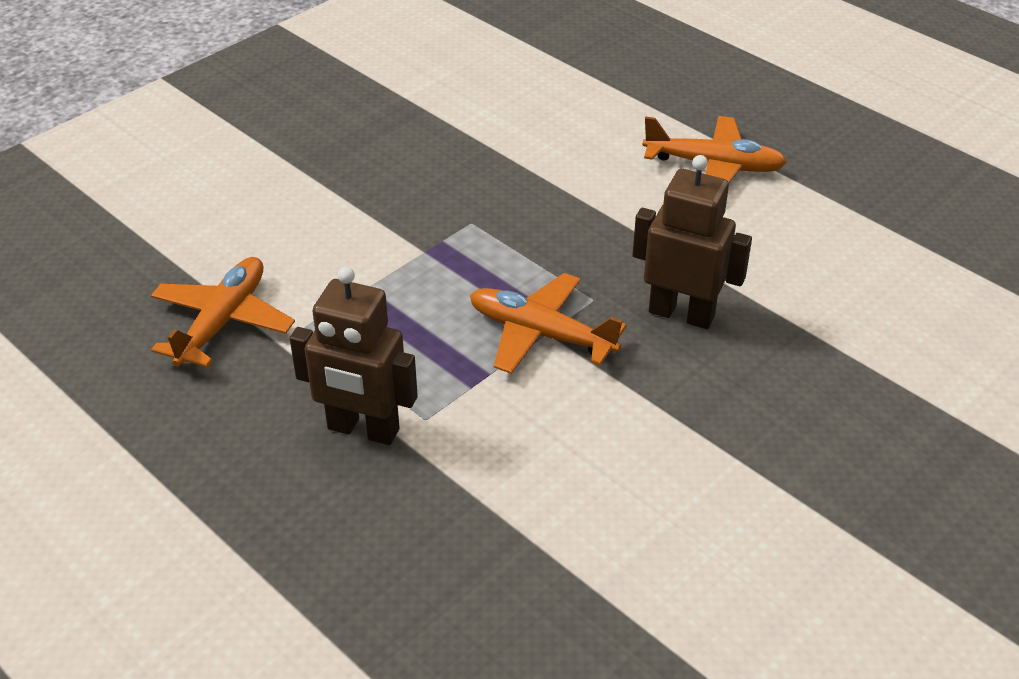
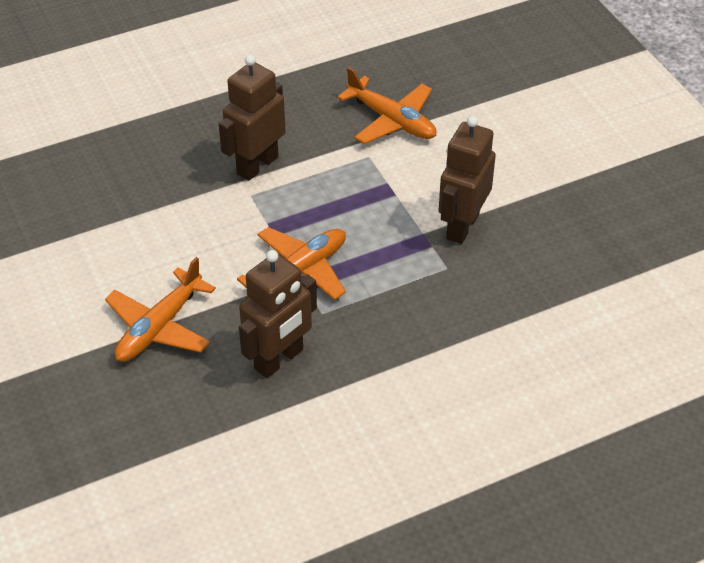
camera: 110 degrees right, 5 degrees up
orange plane [642,116,787,183] -> orange plane moved to [105,257,216,362]
none -> brown robot [438,116,496,244]

